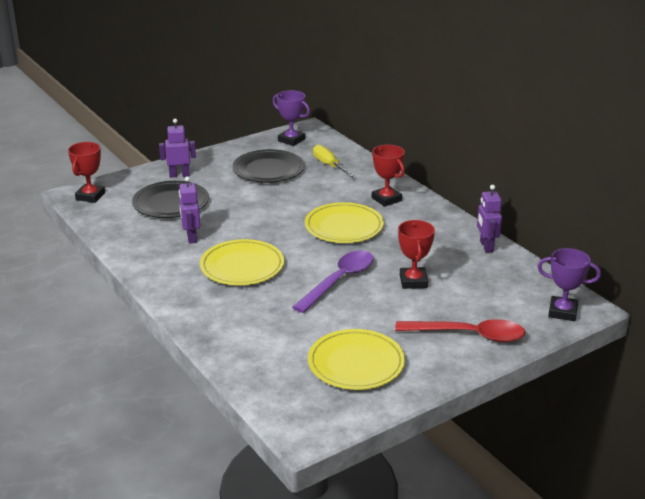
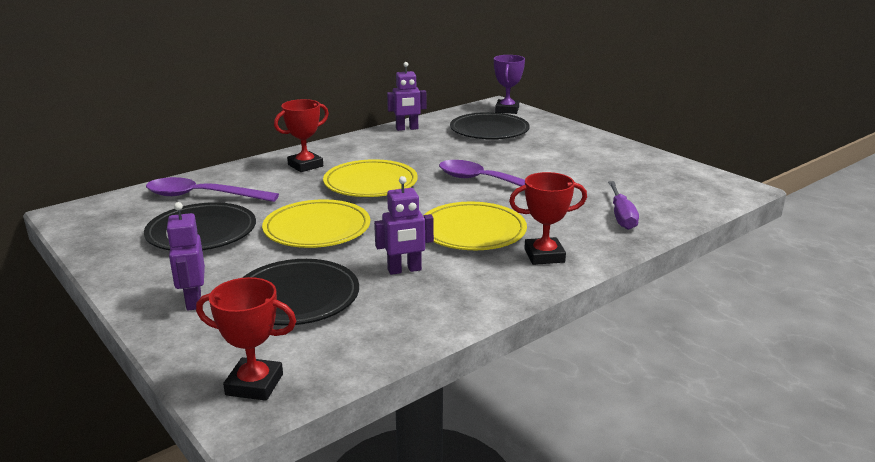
camera: 95 degrees left, 5 degrees down
purple trophy [272,90,310,146] -> none
yellow plate [308,329,405,390] -> yellow plate moved to [262,199,370,248]
yellow screwdriver [313,145,354,177] -> purple spoon [146,177,279,202]
red spoon [395,319,526,342] -> none
red trophy [398,220,435,289] -> red trophy moved to [509,172,587,265]
none -> black plate [450,112,530,139]
none -> purple screwdriver [608,181,639,230]

